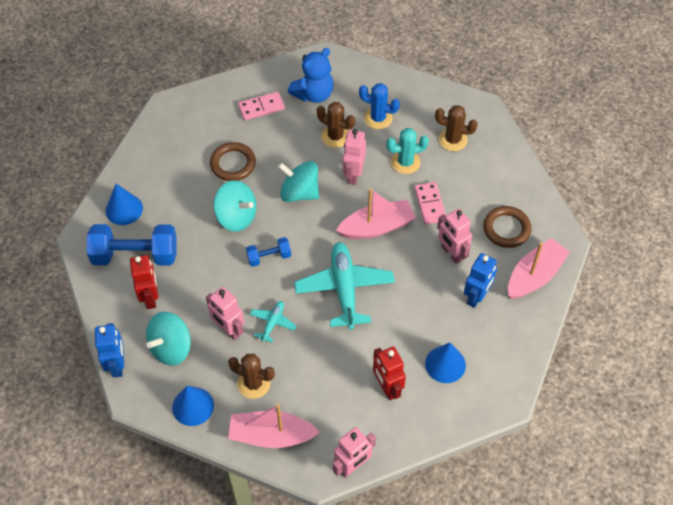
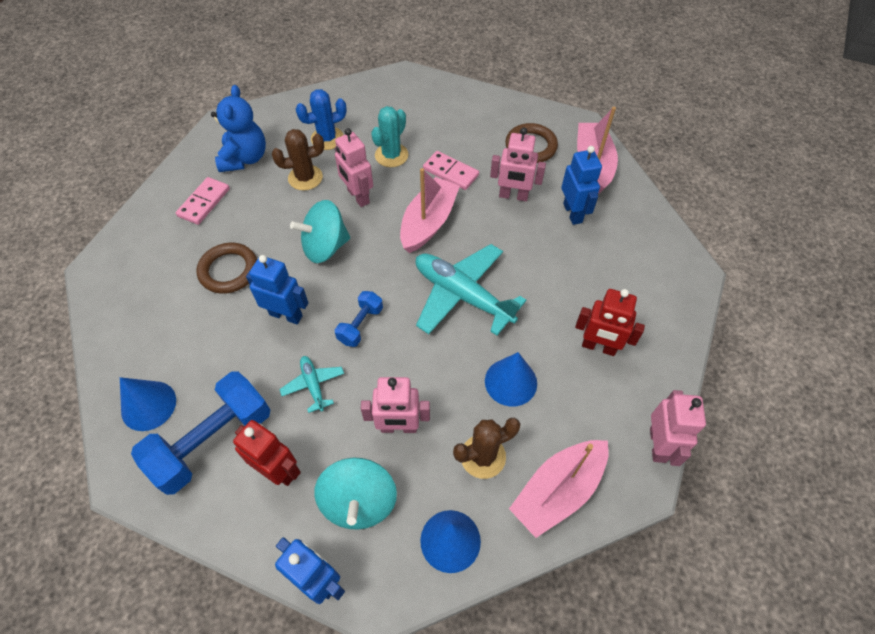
camera: 45 degrees left, 0 degrees up
turquoise spinning top [213,180,256,232] -> blue robot [246,255,308,324]
turquoise plane [250,301,296,343] -> turquoise plane moved to [280,356,344,413]
blue cone [425,343,466,383] -> blue cone moved to [485,352,537,407]
brown cactus [435,105,478,151] -> none

